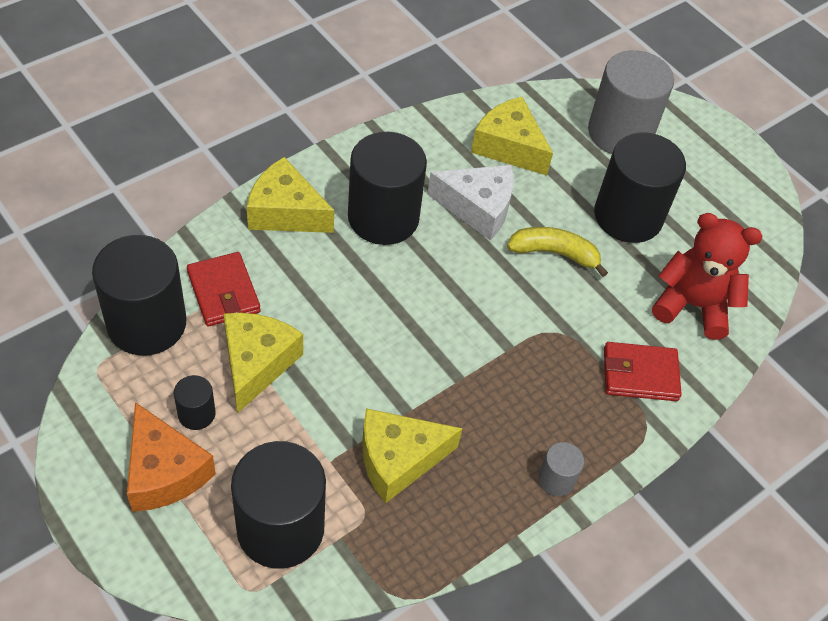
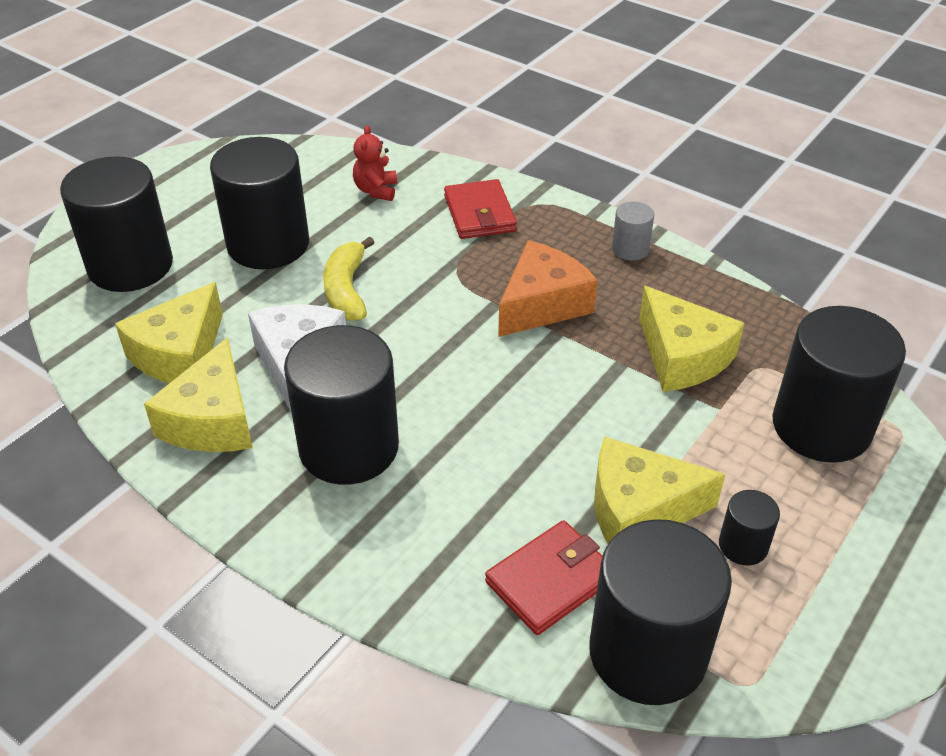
camera: 100 degrees left, 10 degrees down
orange cheese [127,402,216,512] -> orange cheese moved to [498,241,598,337]
yellow cheese [247,157,334,233] -> yellow cheese moved to [144,337,253,452]
grey cylinder [588,50,674,154] -> black cylinder [60,156,173,292]
red teddy bear [652,213,762,340] -> red teddy bear [353,125,397,201], size x0.53

